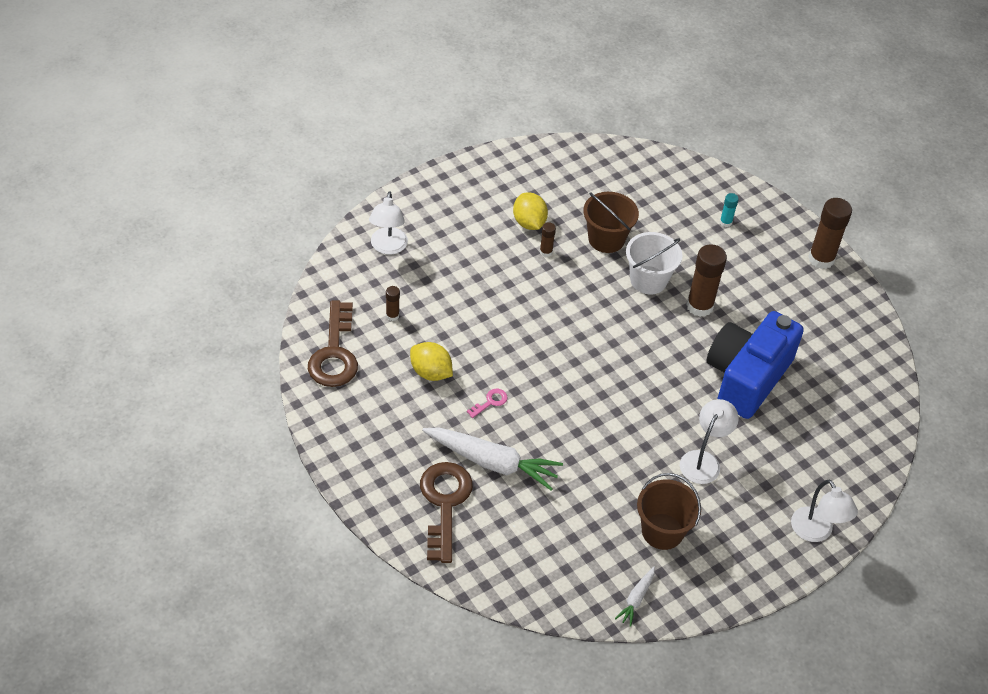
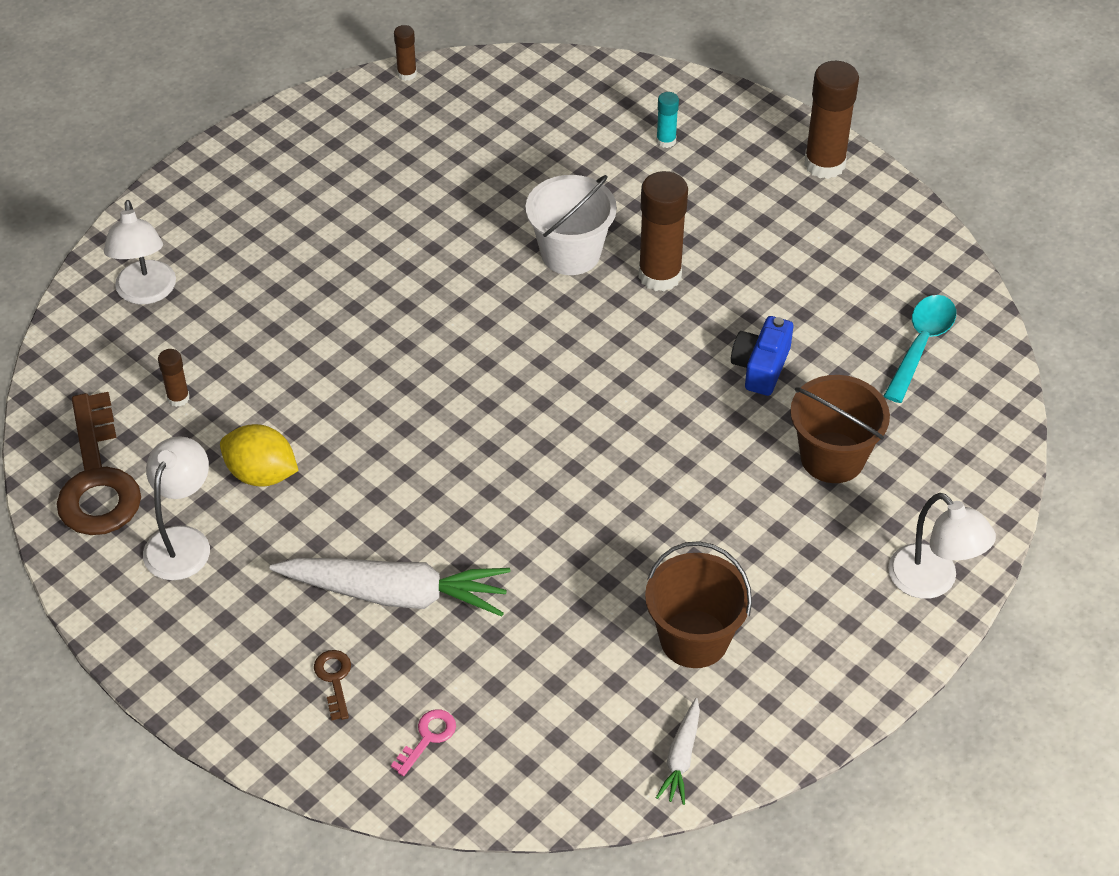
camera: 10 degrees left, 0 degrees up
brown key [420,462,473,563] -> brown key [314,650,351,720], size x0.42
pink key [467,389,508,418] -> pink key moved to [391,709,456,776]
yellow lemon [513,192,548,230] -> none
brown glue stick [540,222,556,257] -> brown glue stick moved to [394,25,417,81]
brown bucket [583,192,639,253] -> brown bucket moved to [790,375,890,483]
white lamp [680,399,739,484] -> white lamp moved to [143,436,210,580]
blue camera [707,311,804,419] -> blue camera [731,316,793,396], size x0.45
none -> turquoise spoon [884,295,956,403]

